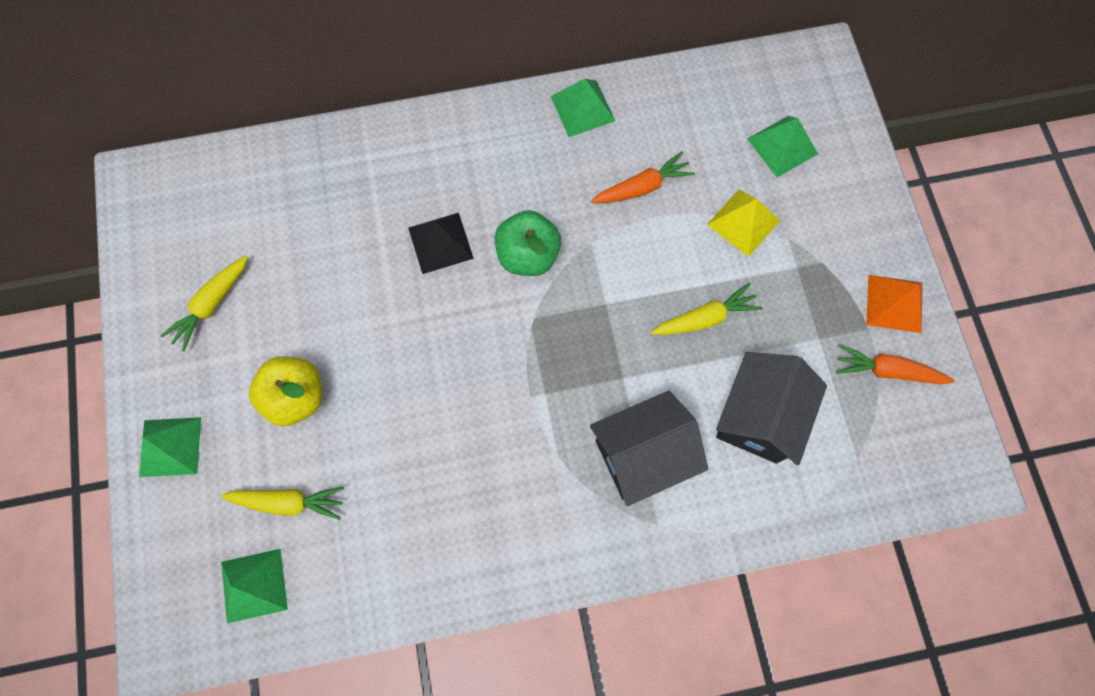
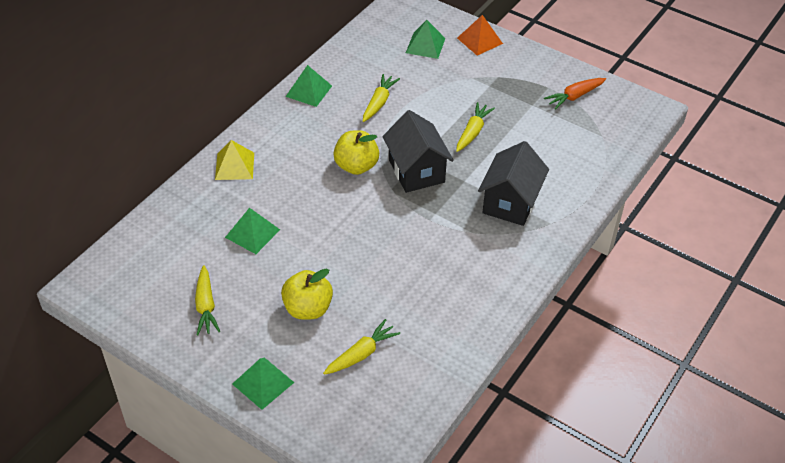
camera: 45 degrees left, 25 degrees down
green pyramid [221,549,288,623] -> green pyramid moved to [225,208,280,254]
black pyramid [408,213,474,274] -> none
green apple [494,210,561,276] -> yellow apple [333,130,379,175]
orange carrot [591,151,695,203] -> yellow carrot [363,74,400,122]
yellow pyramid [707,189,780,257] -> yellow pyramid moved to [215,140,254,180]
black house [716,352,827,465] -> black house moved to [383,110,454,193]
orange pyramid [866,275,923,333] -> orange pyramid moved to [457,15,503,56]

